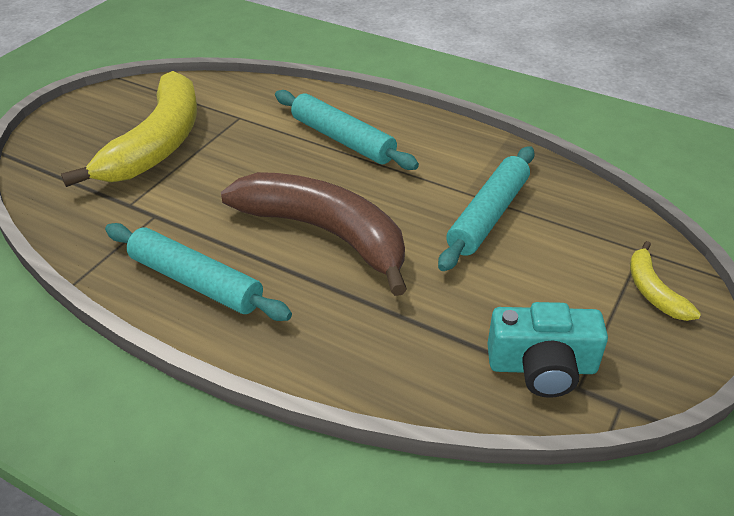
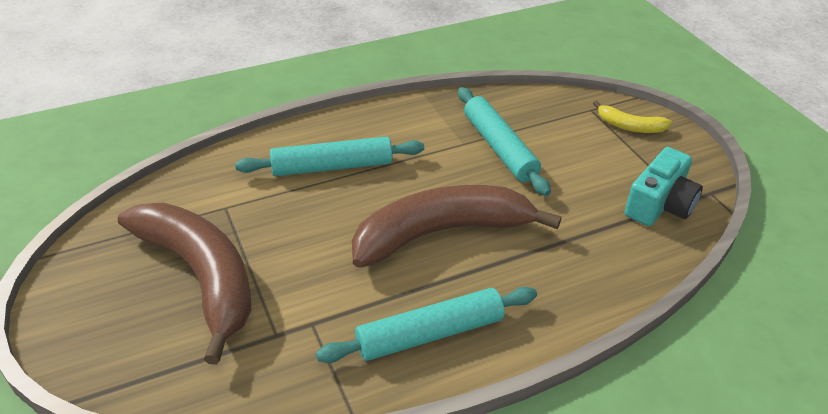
camera: 55 degrees left, 0 degrees up
yellow banana [61,71,197,187] -> brown banana [118,203,252,365]

